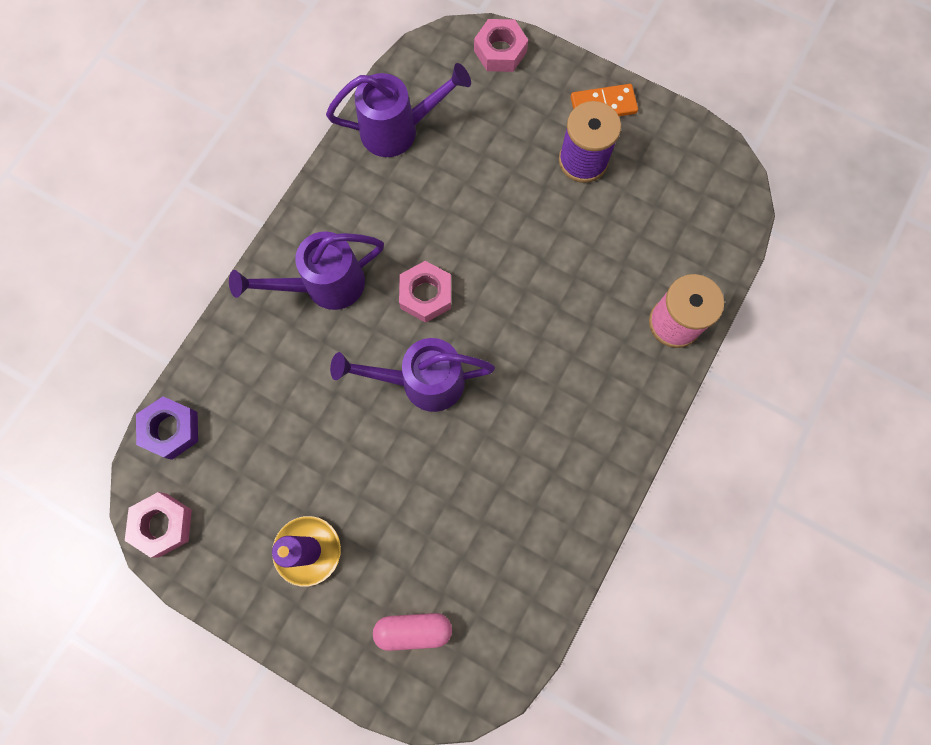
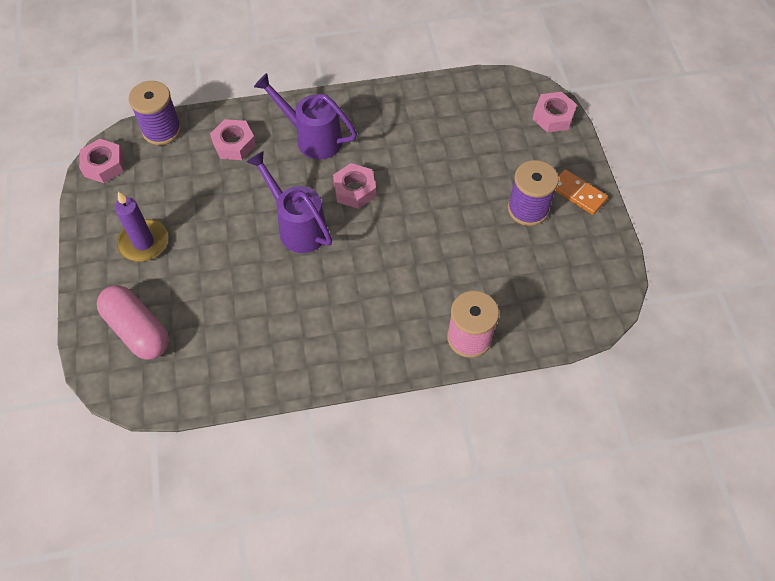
camera: 50 degrees right, 15 degrees down
purple nut [136,396,198,460] -> purple spool [129,81,181,145]
purple watering can [326,63,471,157] -> none
pink capsule [373,613,452,651] -> pink capsule [97,285,169,360], size x1.53
none -> pink nut [210,119,256,160]

